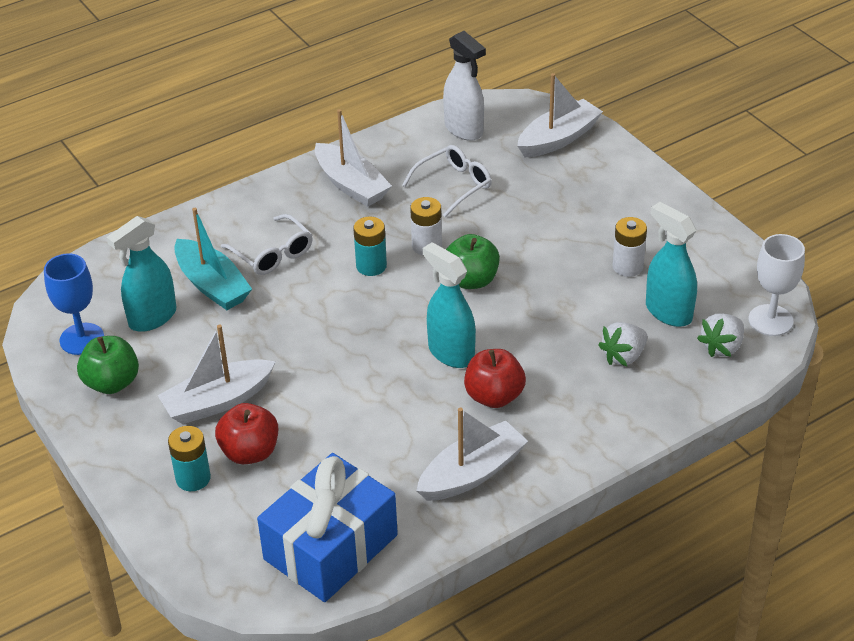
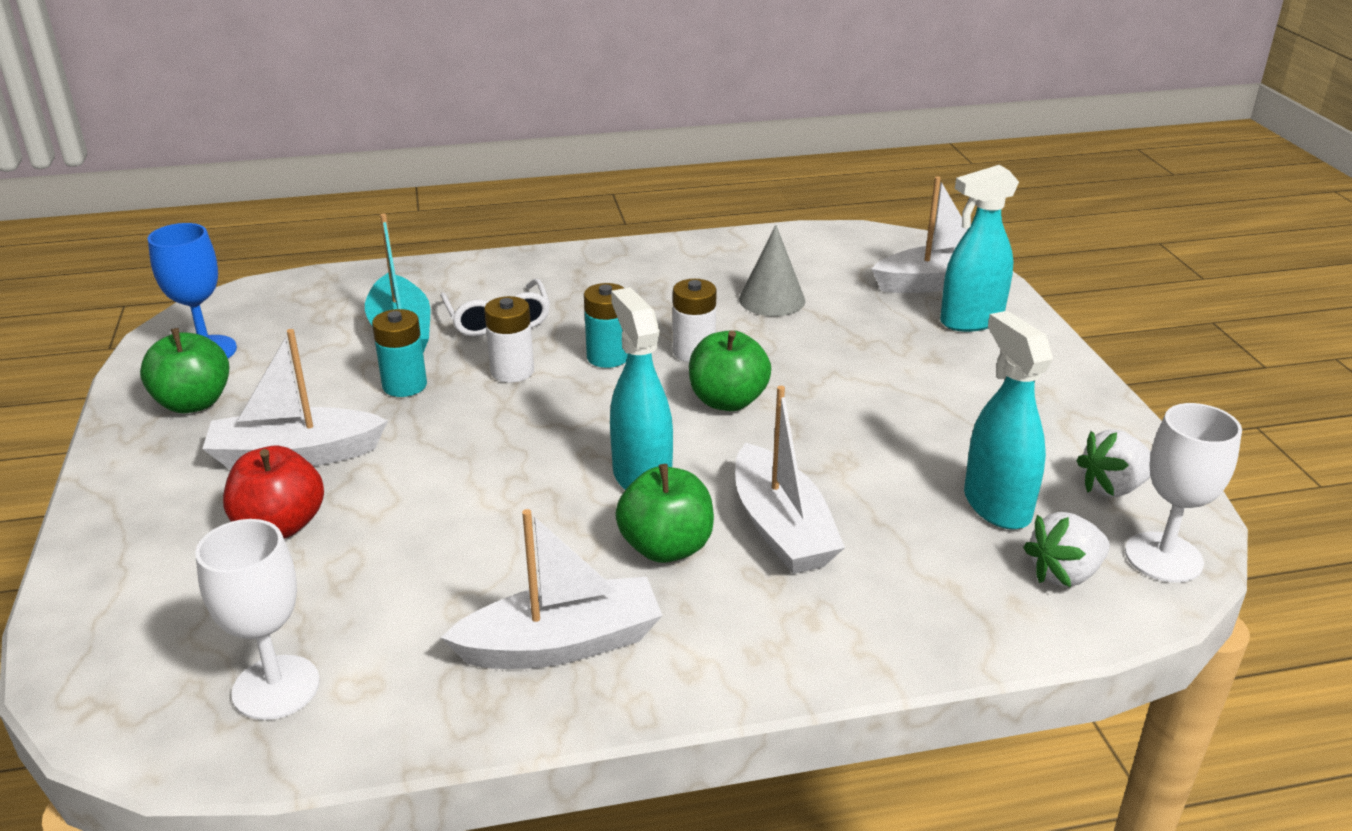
camera: 20 degrees right, 10 degrees down
turquoise spray bottle [106,216,177,332] -> turquoise spray bottle moved to [940,165,1019,332]
turquoise battery [168,426,211,491] -> turquoise battery moved to [372,309,427,397]
blue gift [257,453,398,602] -> white goblet [195,519,320,720]
white boat [315,109,392,207] -> white boat moved to [735,386,845,574]
white glasses [402,145,492,217] -> grey cone [739,225,805,316]
white spray bottle [443,31,486,141] -> none
red apple [464,349,526,408] -> green apple [615,464,714,563]
white strawberry [598,322,647,366] -> white strawberry moved to [1076,429,1151,497]
white battery [613,217,647,277] -> white battery moved to [484,296,534,383]

